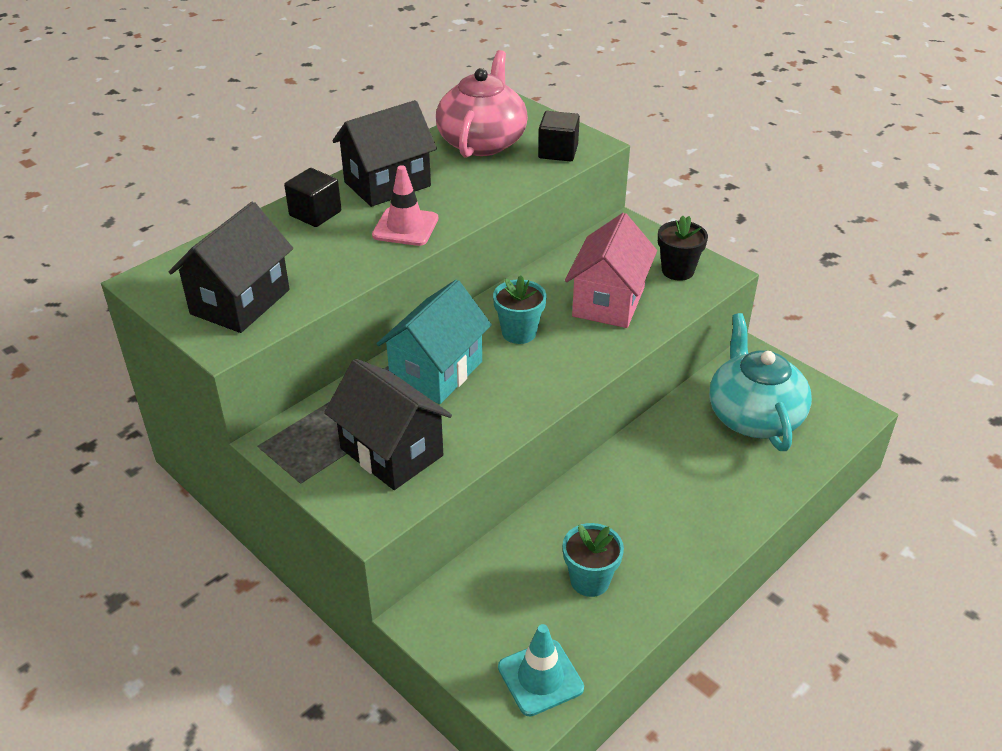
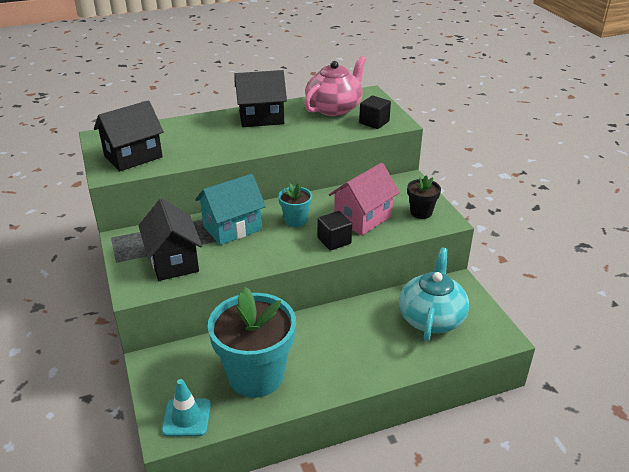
camera: 25 degrees right, 5 degrees down
black cube [284,168,341,227] -> black cube moved to [317,211,352,251]
pink traffic cone [372,165,438,246] -> none
turquoise flower pot [563,523,624,597] -> turquoise flower pot [208,287,296,398], size x2.13

